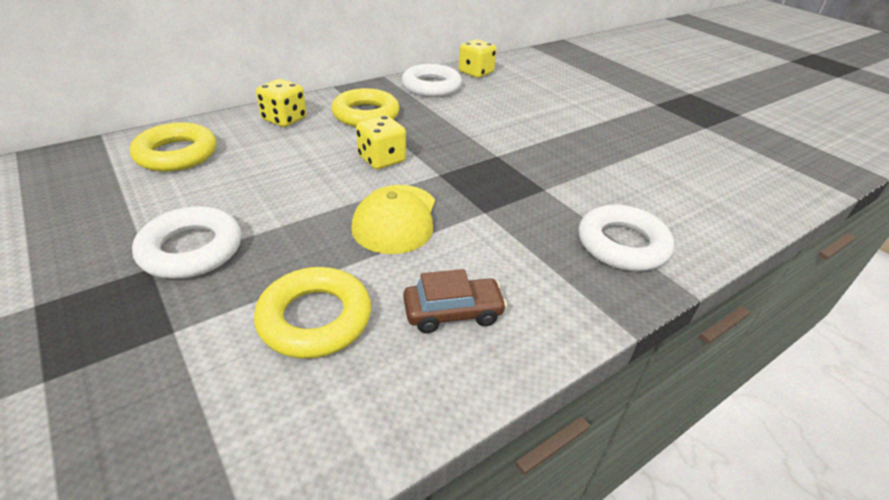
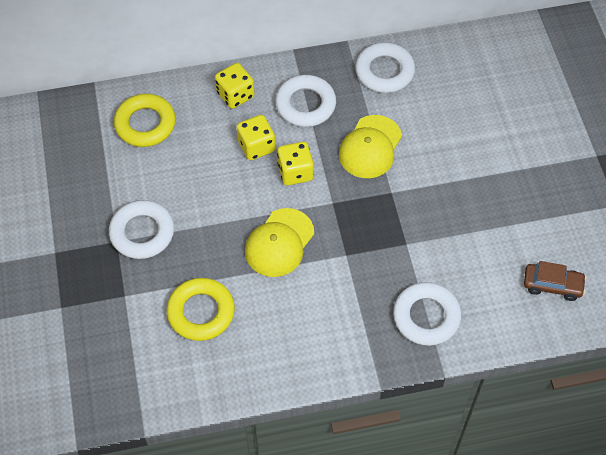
camera: 25 degrees right, 20 degrees up
yellow ring [331,88,400,127] -> white ring [275,75,336,127]
brown car [403,269,507,333] -> brown car moved to [524,261,587,301]
yellow dice [459,39,497,78] -> yellow dice moved to [236,115,275,160]
none -> yellow cap [339,115,402,178]

